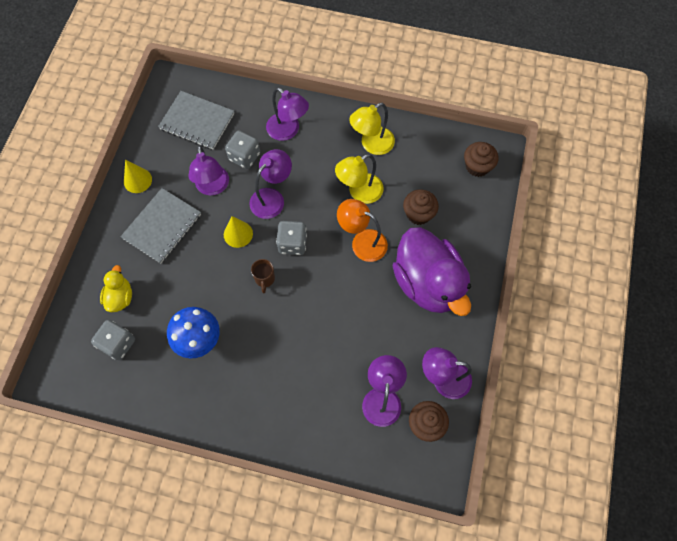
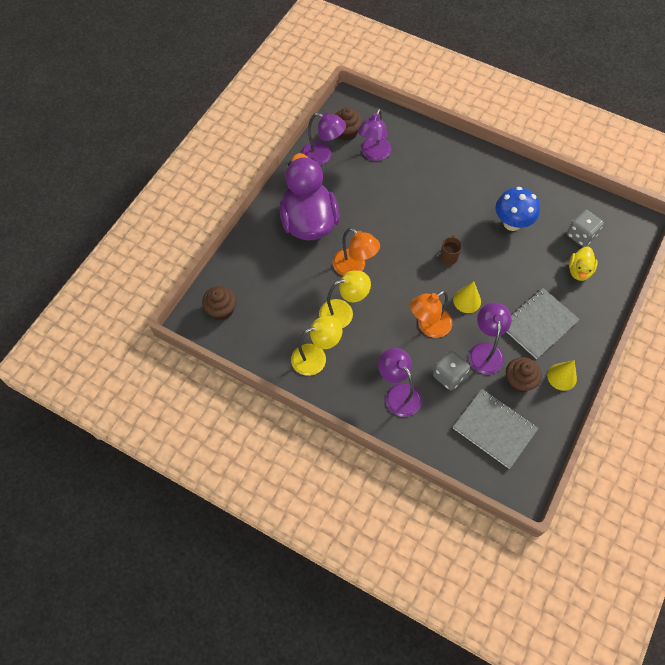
camera: 165 degrees left, 5 degrees down
purple lamp [249,149,292,219] -> orange lamp [410,291,452,338]
grey dice [276,221,307,255] -> none
brown cupcake [403,189,439,225] -> brown cupcake moved to [506,357,542,393]

